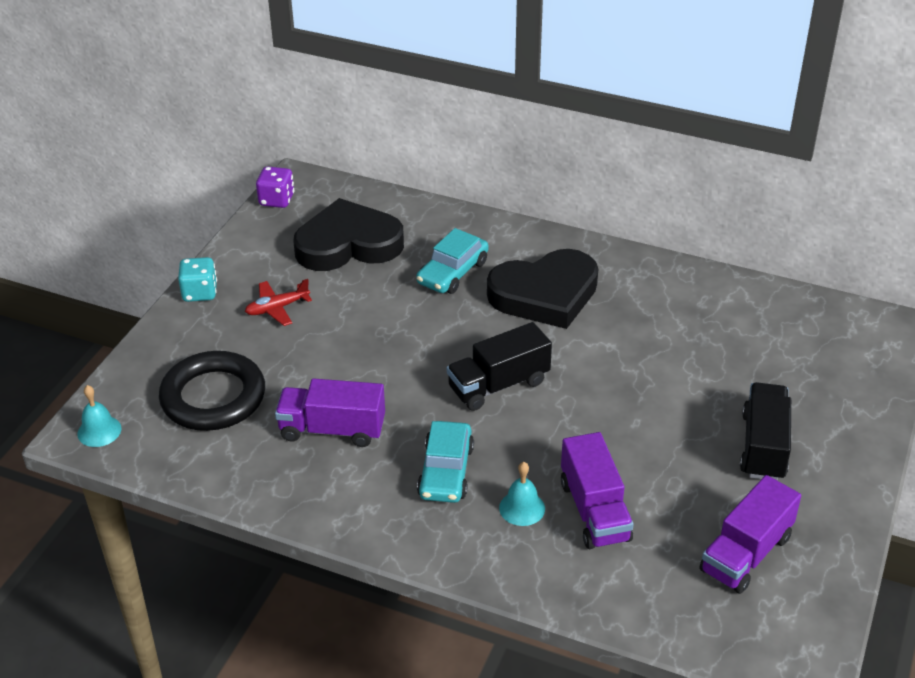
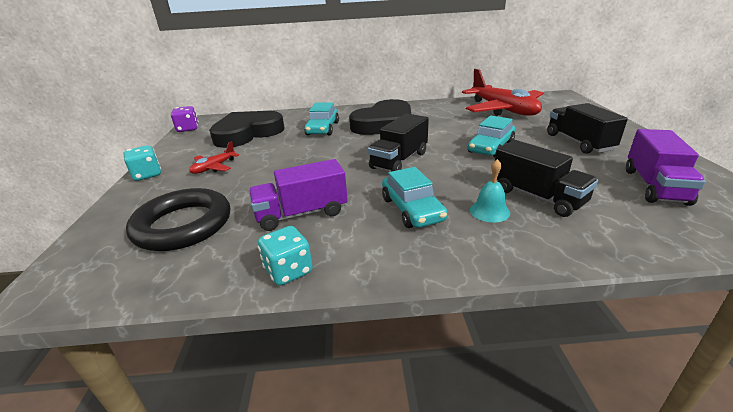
camera: 25 degrees left, 10 degrees down
turquoise bell [77,385,121,447] -> none
purple truck [561,432,634,549] -> black truck [495,140,598,217]
none -> turquoise dice [258,226,313,286]
none -> red plane [462,69,543,116]
none -> turquoise car [468,115,515,157]

